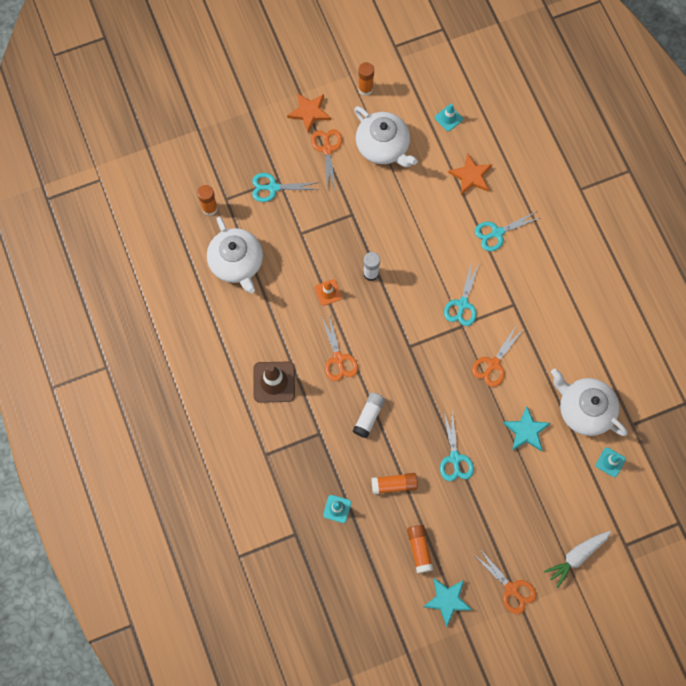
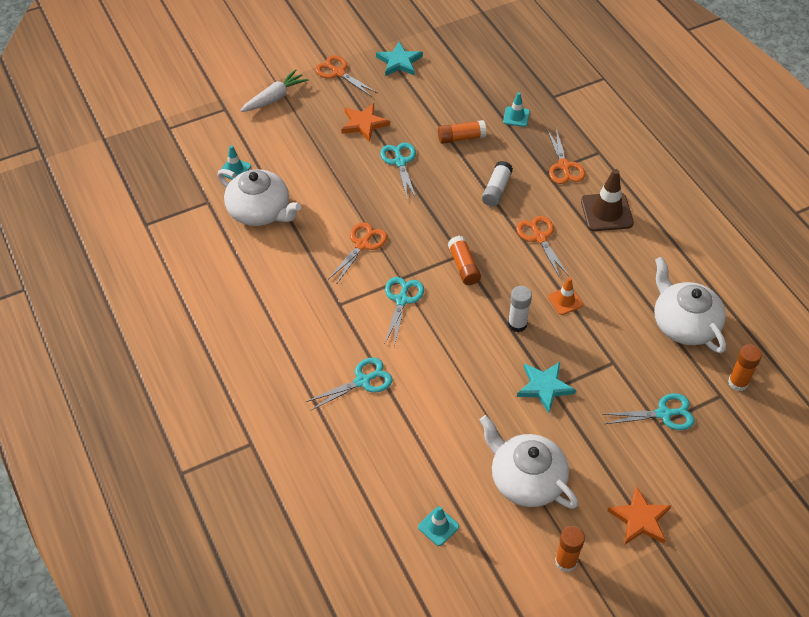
camera: 175 degrees right, 20 degrees down
orange scissors [311,129,342,189] -> orange scissors moved to [547,129,585,184]
orange glue stick [407,525,433,573] -> orange glue stick moved to [448,236,481,285]
orange star [448,153,492,195] -> orange star moved to [341,103,390,142]
turquoise star [503,406,551,451] -> turquoise star moved to [517,362,576,413]

